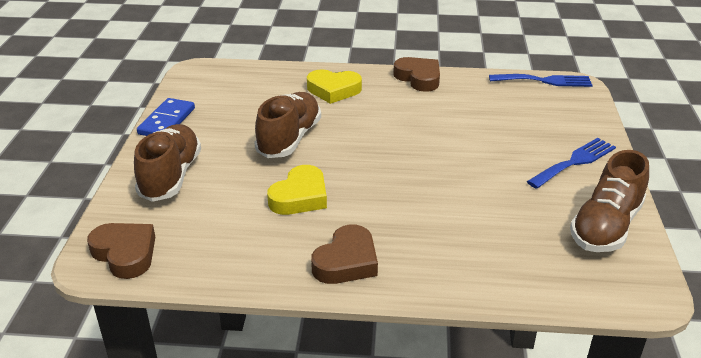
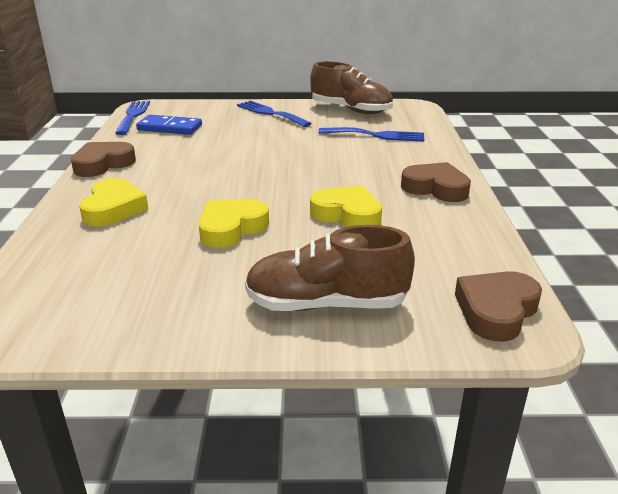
camera: 95 degrees left, 5 degrees down
blue domino [137,98,195,136] -> blue domino moved to [136,115,202,135]
brown shoe [254,92,321,158] -> yellow heart [198,199,269,248]
none -> blue fork [318,127,424,142]

